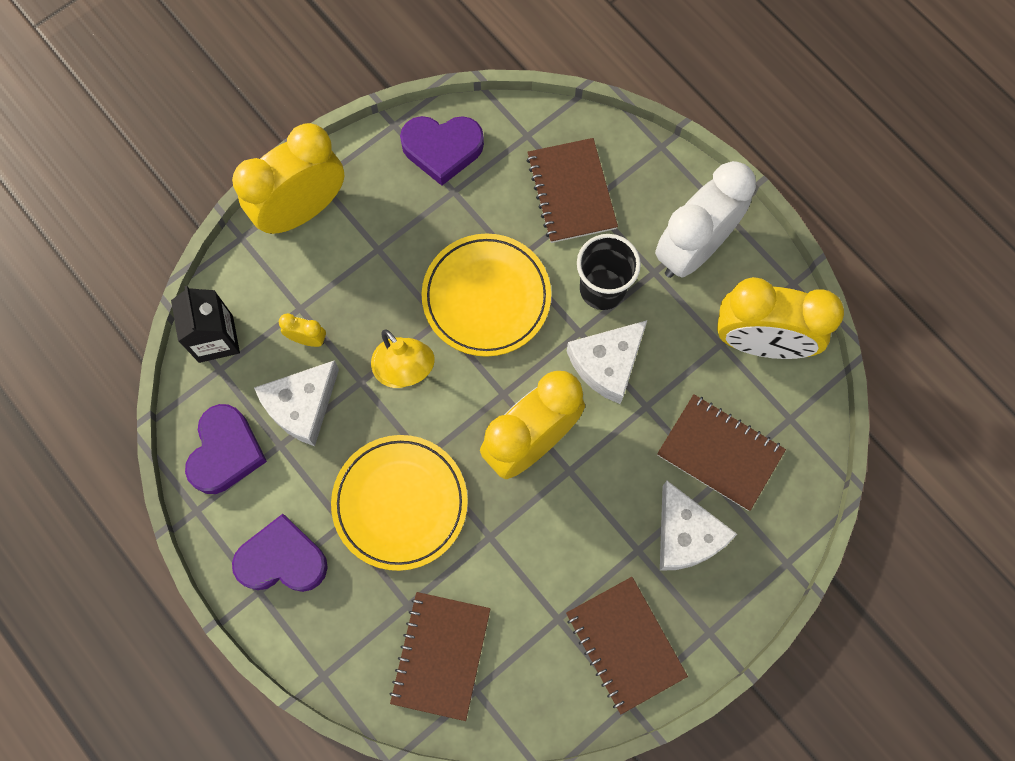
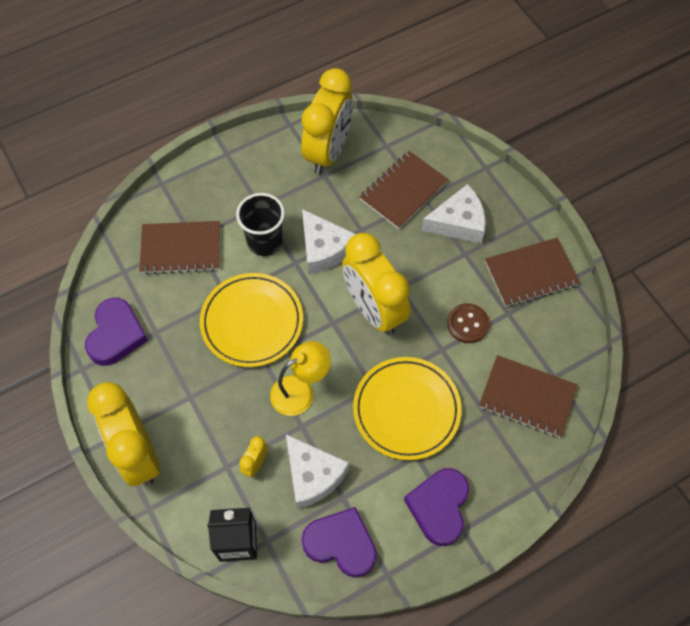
camera: 80 degrees left, 10 degrees down
white clock [655,161,756,278] -> none
none -> brown button [447,303,489,343]

